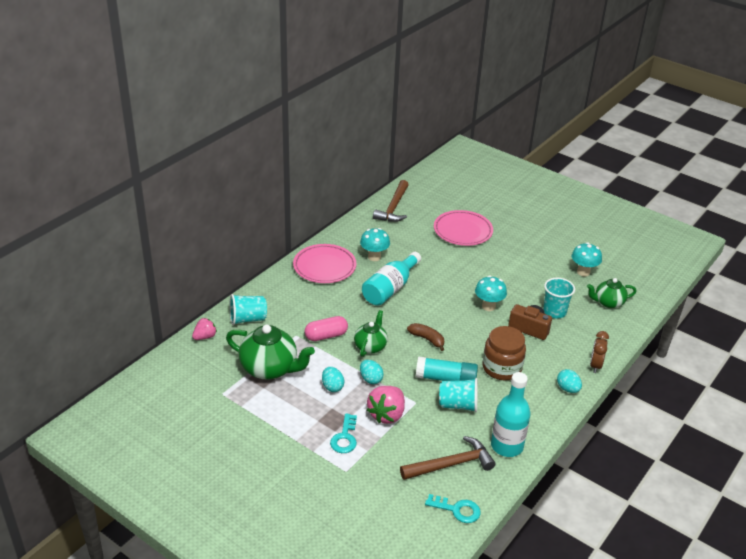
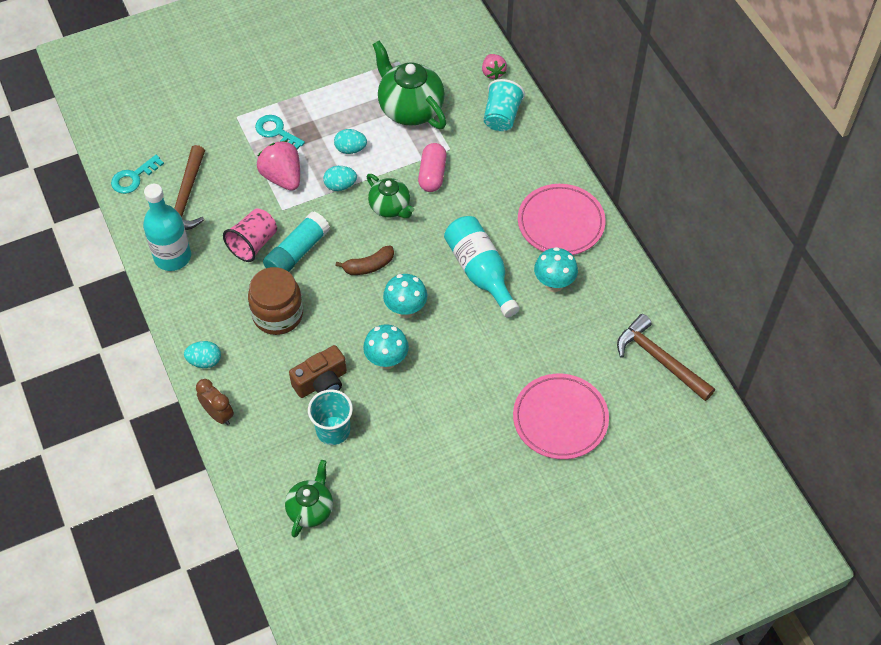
camera: 120 degrees right, 20 degrees up
green teapot [226,324,315,380] -> green teapot turned 90 degrees clockwise [372,41,446,129]
turquoise cup [439,378,478,413] -> pink cup [223,208,277,262]
turquoise mushroom [572,242,602,277] -> turquoise mushroom moved to [383,274,427,318]

